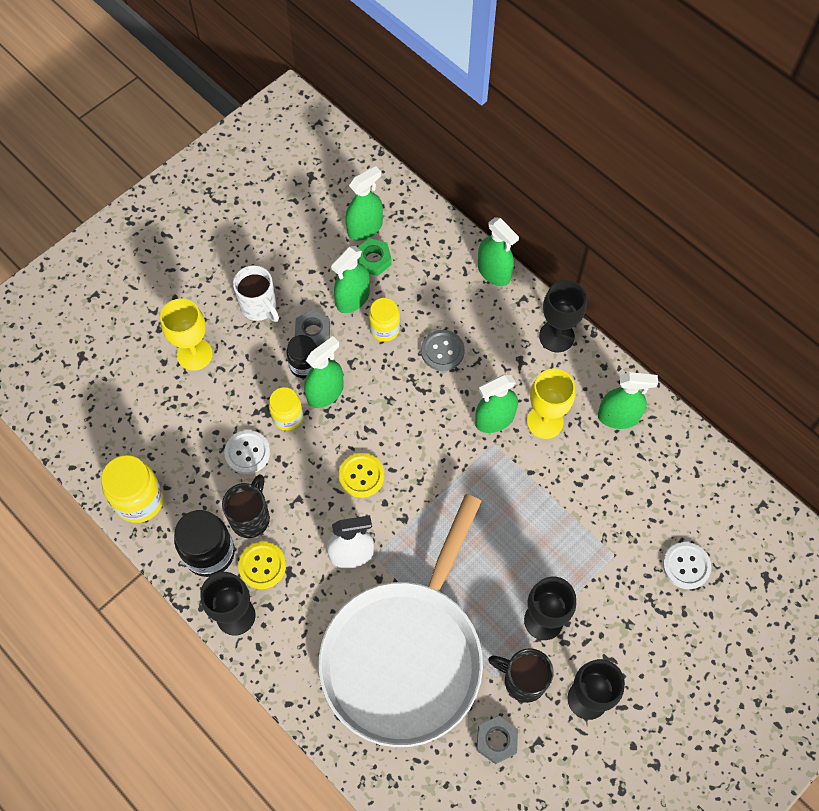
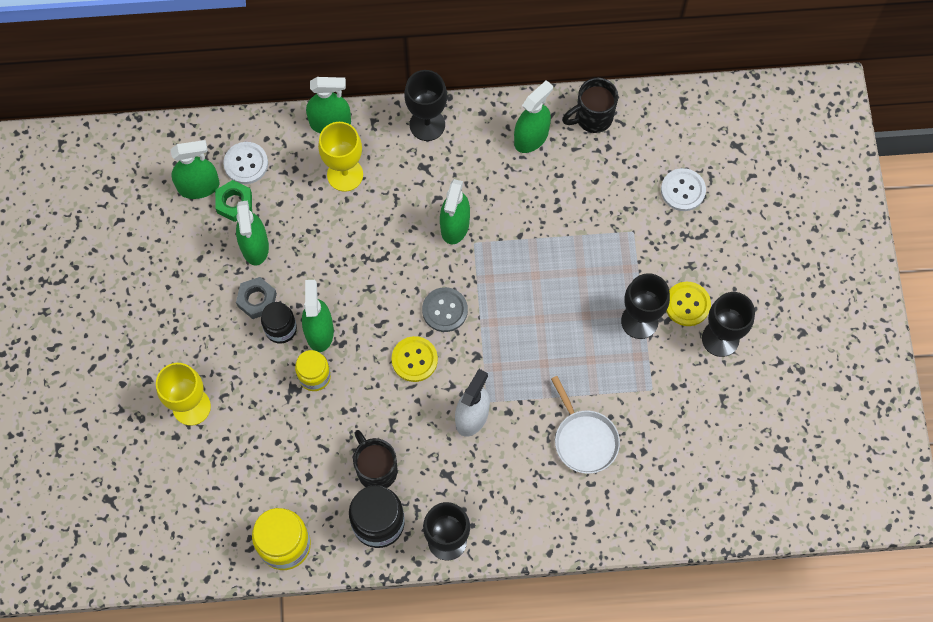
camera: 50 degrees left, 5 degrees up
white button [224,430,270,474] -> white button moved to [223,142,268,184]
white mug [233,265,279,322] -> none
yellow button [238,542,286,589] -> yellow button moved to [666,282,711,326]
white pan [318,494,483,747] -> white pan [551,376,620,474], size x0.42
green spray bottle [345,166,383,241] -> green spray bottle turned 75 degrees clockwise [171,140,220,199]
yellow jar [369,298,400,342] -> none
grey button [421,330,465,371] -> grey button moved to [422,287,468,332]
grey nut [477,716,518,764] -> none
black mug [488,648,554,703] -> black mug moved to [562,78,618,133]
yellow goblet [527,369,575,439] -> yellow goblet moved to [318,122,363,192]

